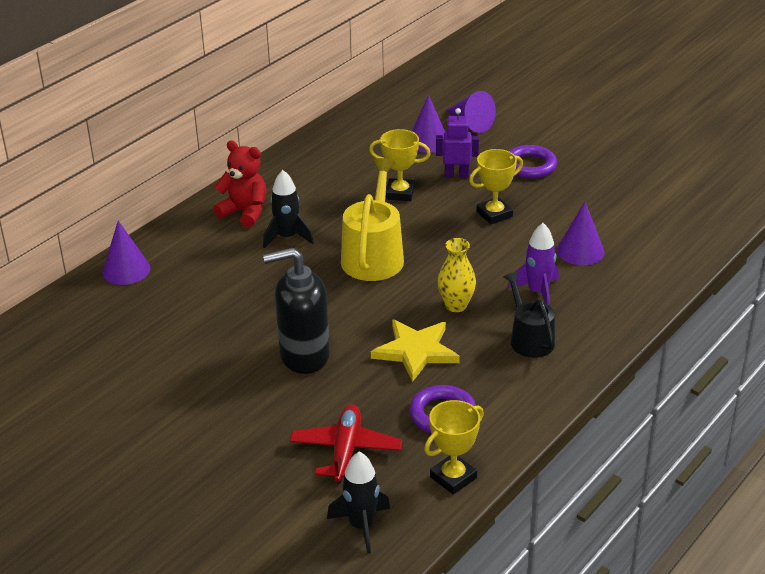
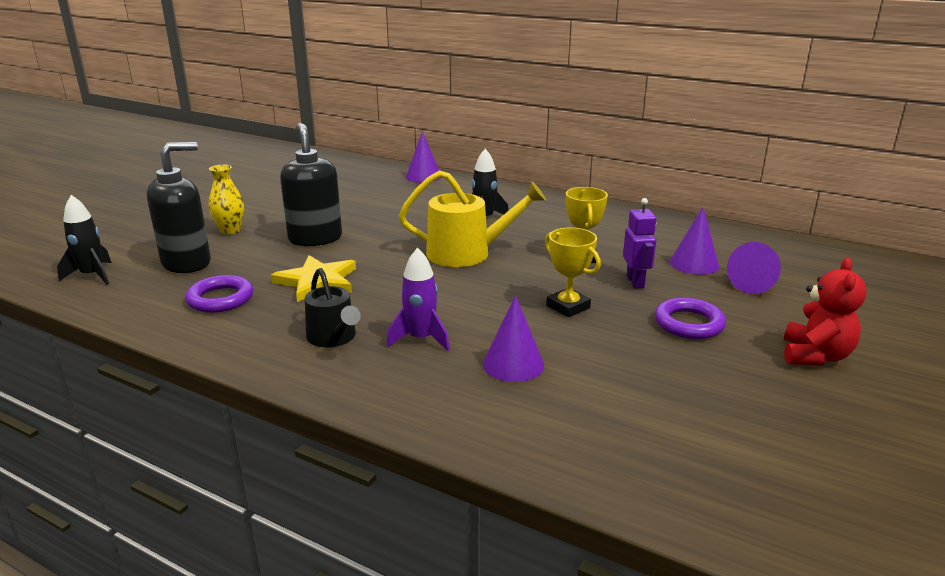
camera: 80 degrees right, 10 degrees down
red teddy bear [213,140,267,228] -> red teddy bear moved to [784,258,867,366]
red plane [290,404,402,484] -> black soap dispenser [147,142,211,273]
yellow trophy [424,400,484,494] -> none
yellow vase [438,238,476,312] -> yellow vase moved to [209,164,244,234]
black watering can [503,272,555,358] -> black watering can turned 90 degrees clockwise [305,268,361,347]

